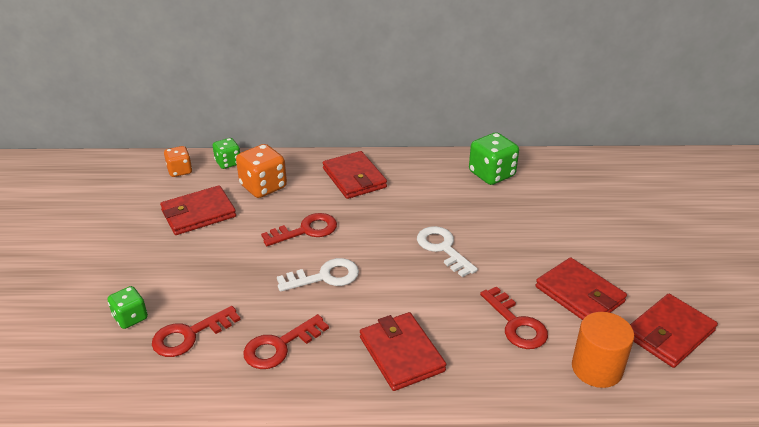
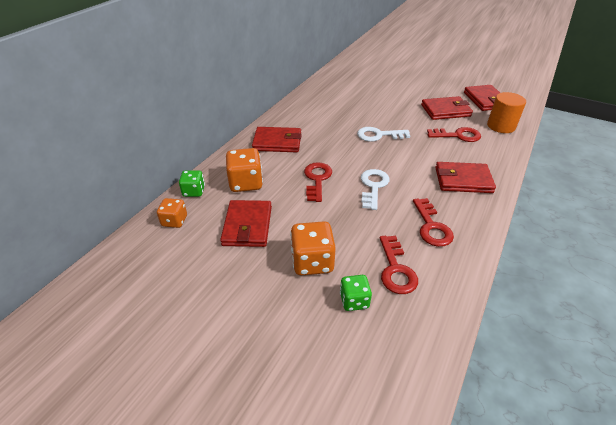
camera: 60 degrees left, 5 degrees up
green dice [469,132,519,185] -> none
none -> orange dice [290,221,336,275]

